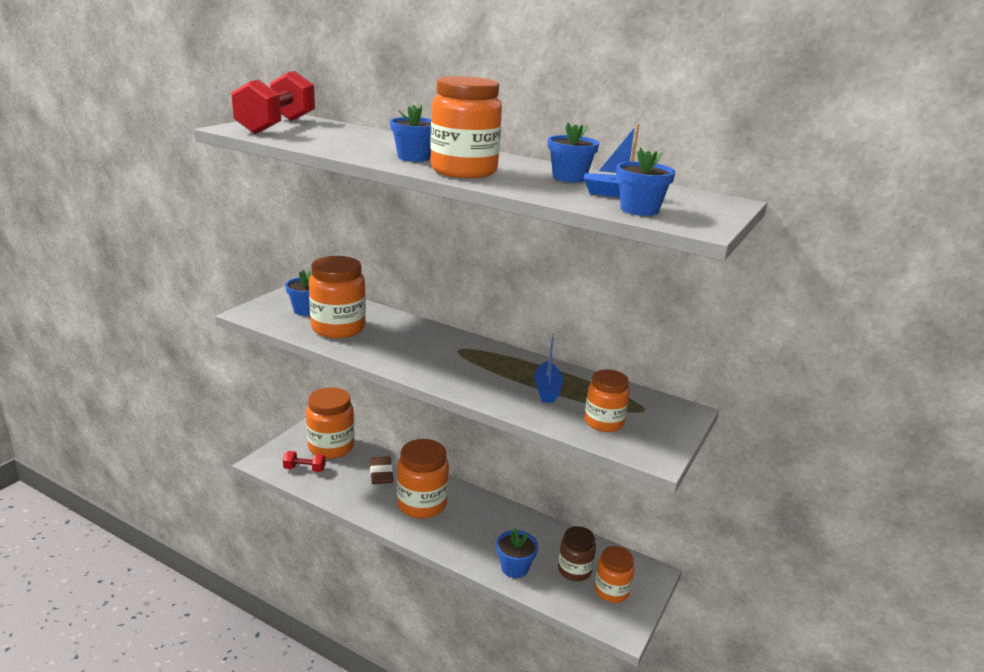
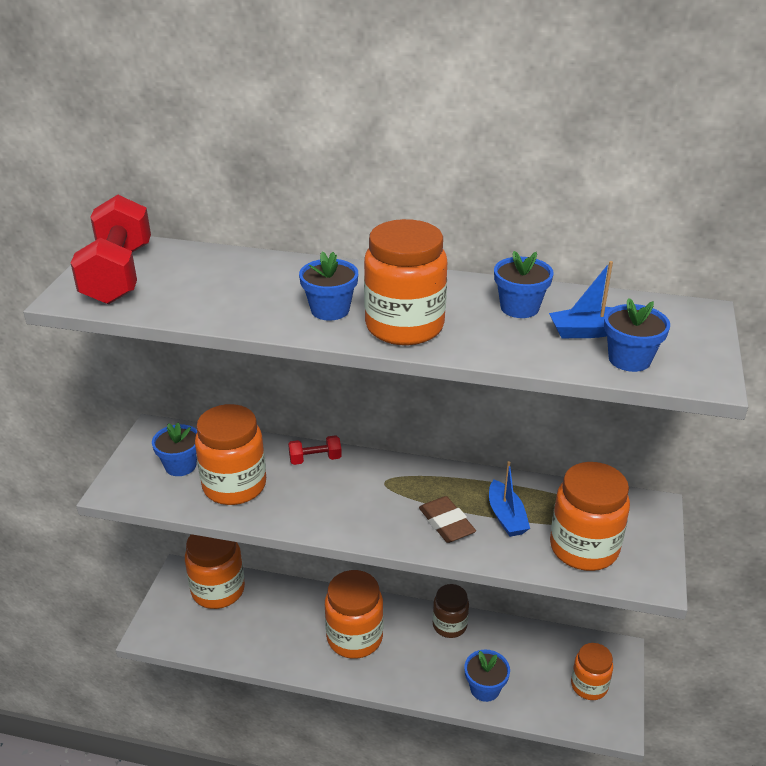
camera: 15 degrees left, 10 degrees up
red dumbbell [283,451,326,472] -> red dumbbell moved to [288,435,342,465]
brown eraser [370,456,393,484] -> brown eraser moved to [419,496,476,543]
brown jar [558,526,596,581] -> brown jar moved to [433,584,469,638]
orange jar [585,369,630,432] -> orange jar [550,462,630,571], size x1.60

